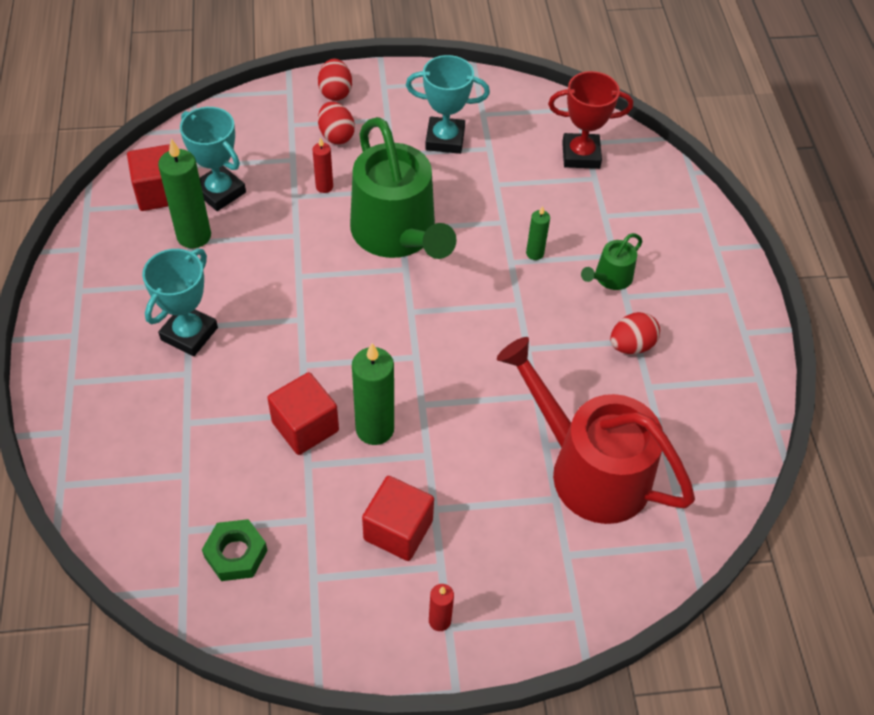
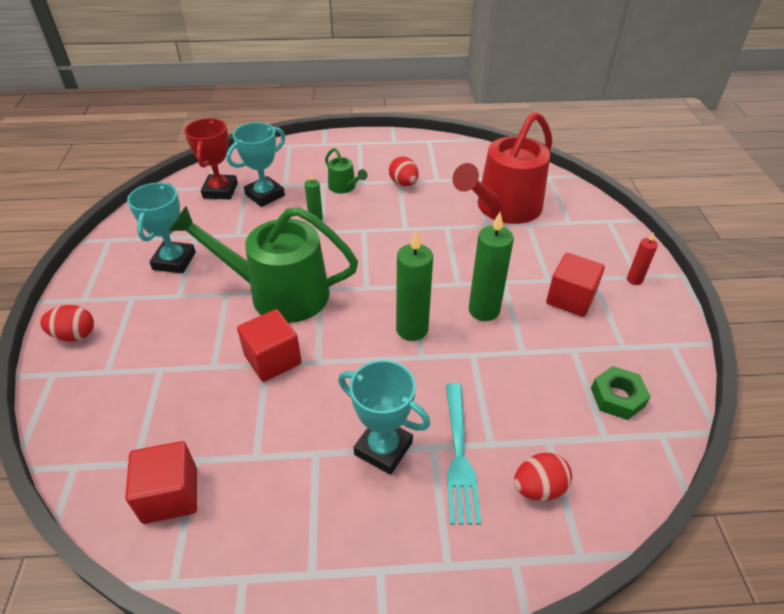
camera: 85 degrees left, 10 degrees down
green candle [158,139,211,248] -> green candle moved to [396,231,433,341]
turquoise trophy [180,107,246,211] -> turquoise trophy moved to [226,122,285,207]
red cube [267,372,339,455] -> red cube moved to [237,309,302,382]
red candle [313,138,333,193] -> none
red egg [318,102,355,144] -> red egg moved to [514,453,572,501]
green watering can [350,117,457,259] -> green watering can turned 150 degrees counterclockwise [168,206,358,323]
none -> turquoise fork [446,383,481,524]

